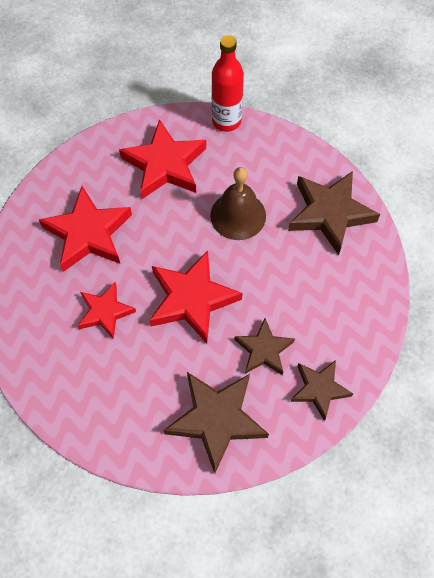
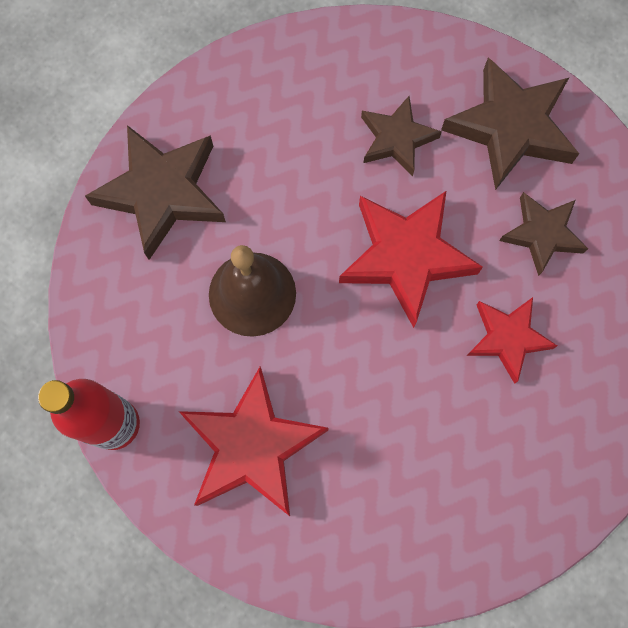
camera: 130 degrees left, 10 degrees up
red star [39,186,132,272] -> none
brown star [291,360,353,421] -> brown star moved to [499,192,588,276]

